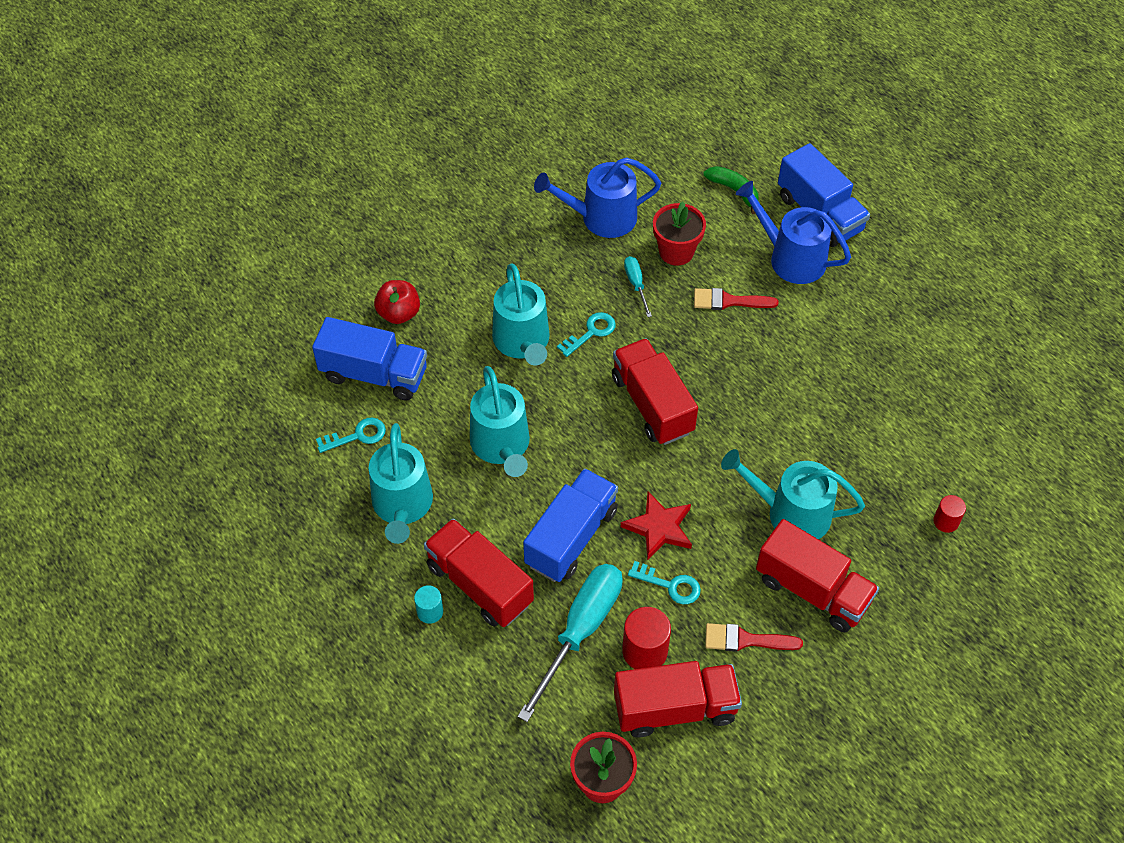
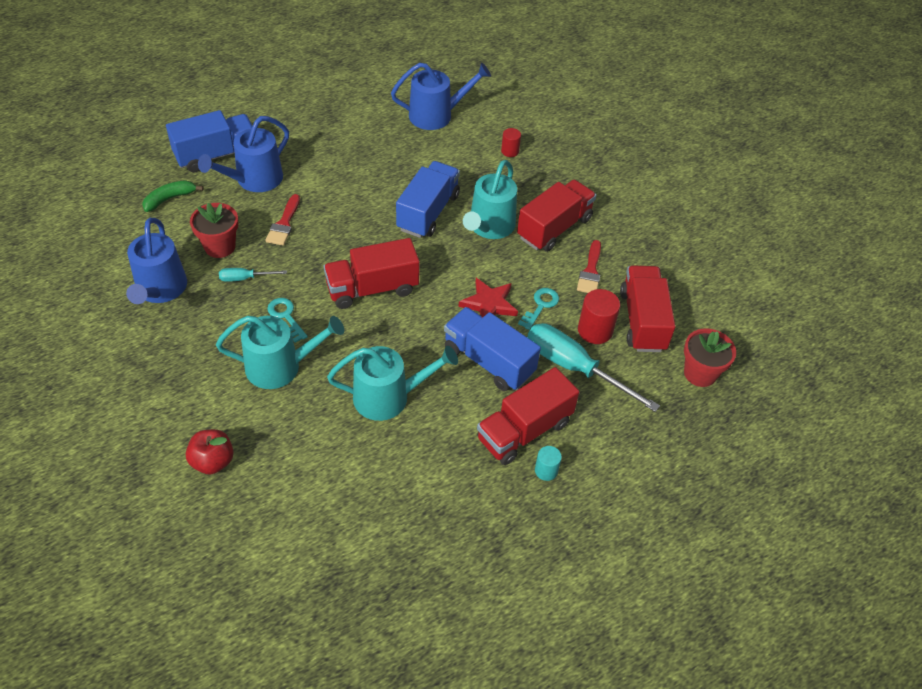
camera: 85 degrees left, 5 degrees down
blue truck [312,317,427,401] -> blue truck moved to [396,161,460,238]
turquoise key [316,418,386,453] -> none
turquoise watering can [369,423,433,544] -> none
none -> blue watering can [391,63,491,130]

